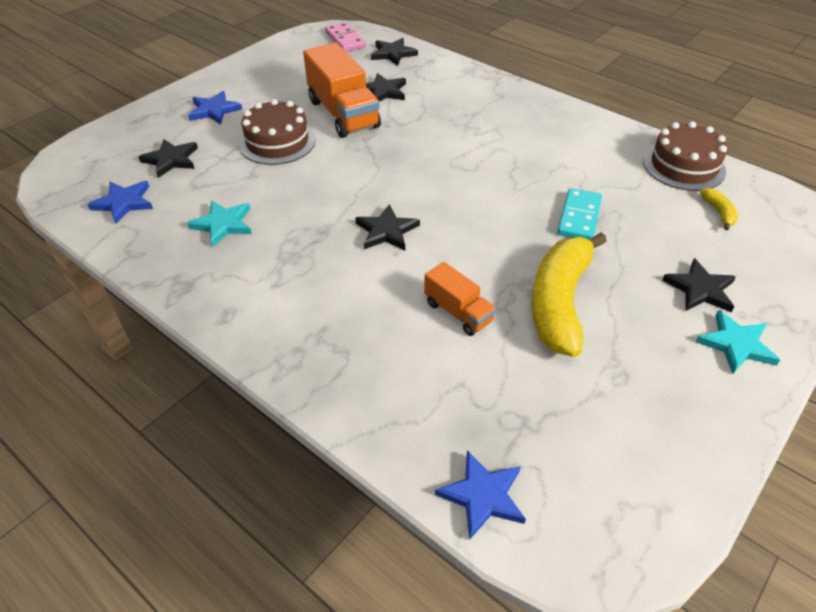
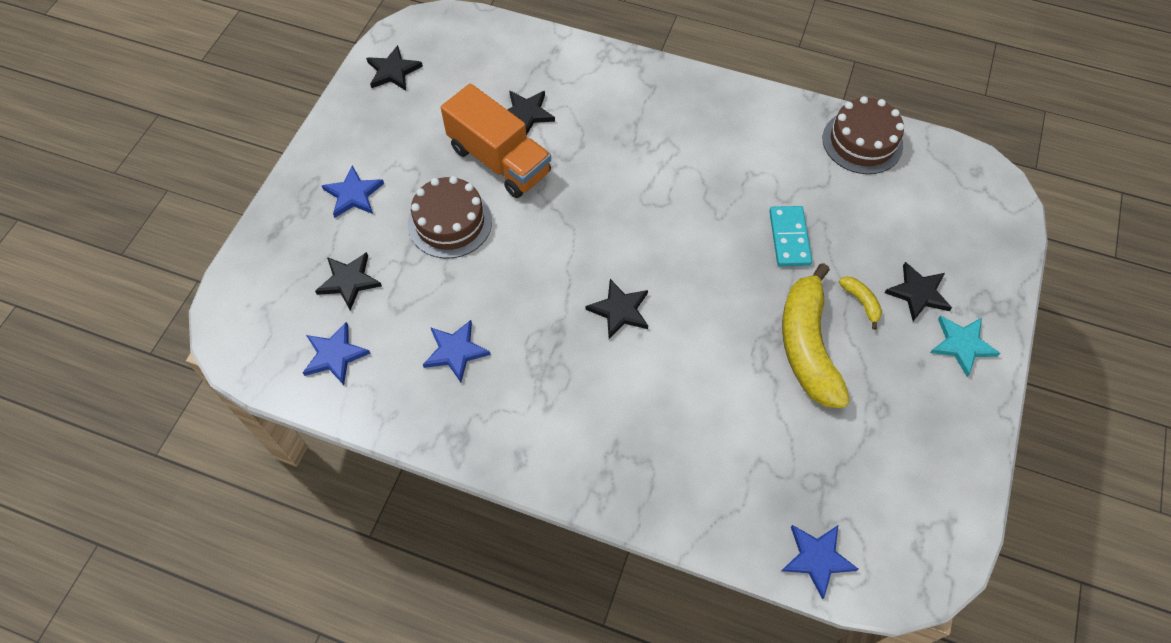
camera: 20 degrees left, 15 degrees up
turquoise star [187,201,251,247] -> blue star [423,320,491,382]
pink domino [325,22,366,52] -> none
black star [371,38,418,66] -> black star moved to [366,45,423,91]
orange truck [424,262,496,336] -> none
yellow banana [700,188,738,230] -> yellow banana moved to [839,277,882,330]

